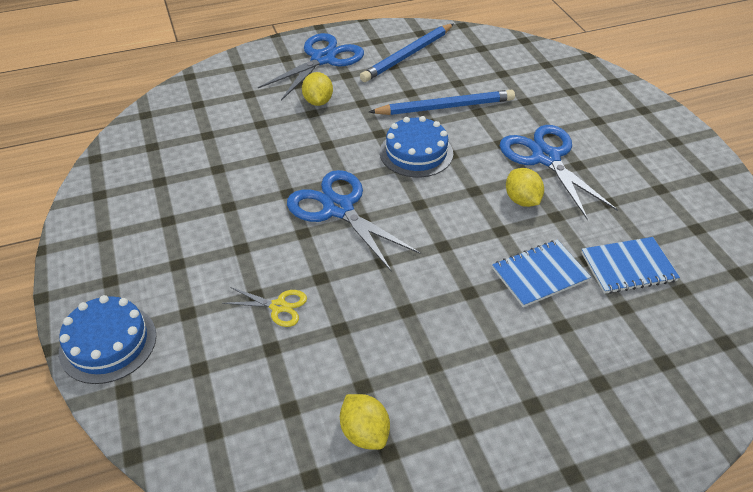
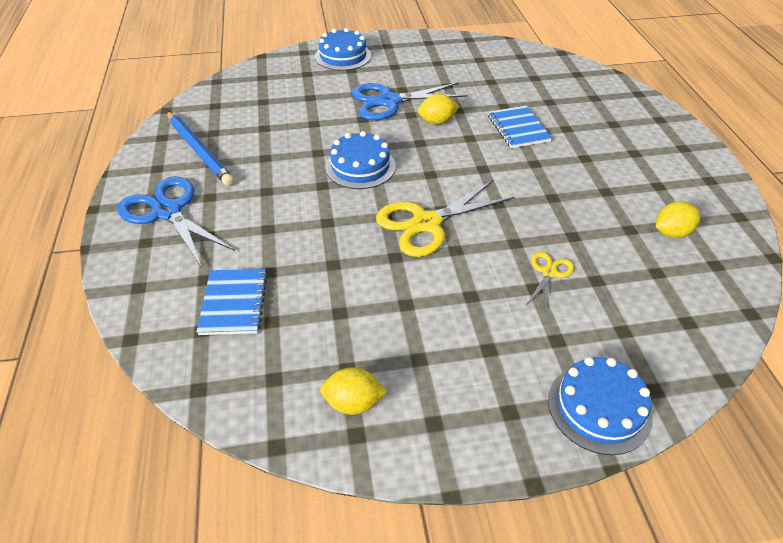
camera: 80 degrees left, 0 degrees up
blue scissors [287,170,420,272] -> yellow scissors [376,180,514,257]
yellow lemon [302,72,333,106] -> yellow lemon moved to [320,367,387,415]
blue pencil [369,90,515,115] -> none
blue notebook [581,237,680,294] -> blue notebook moved to [196,269,268,335]
none -> blue cake [315,28,371,71]

